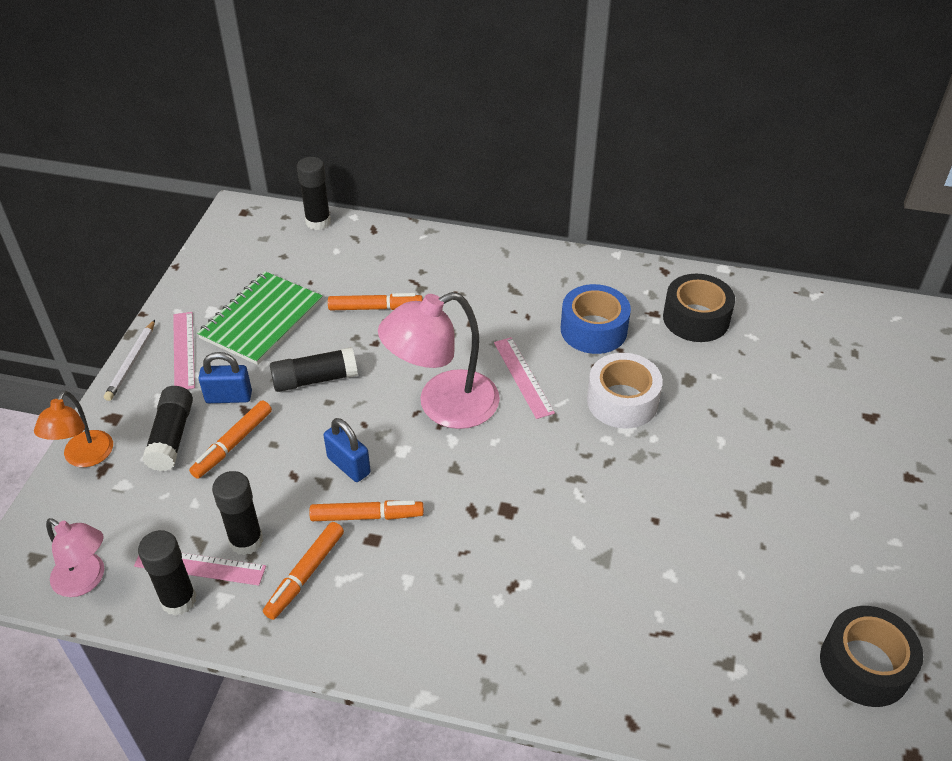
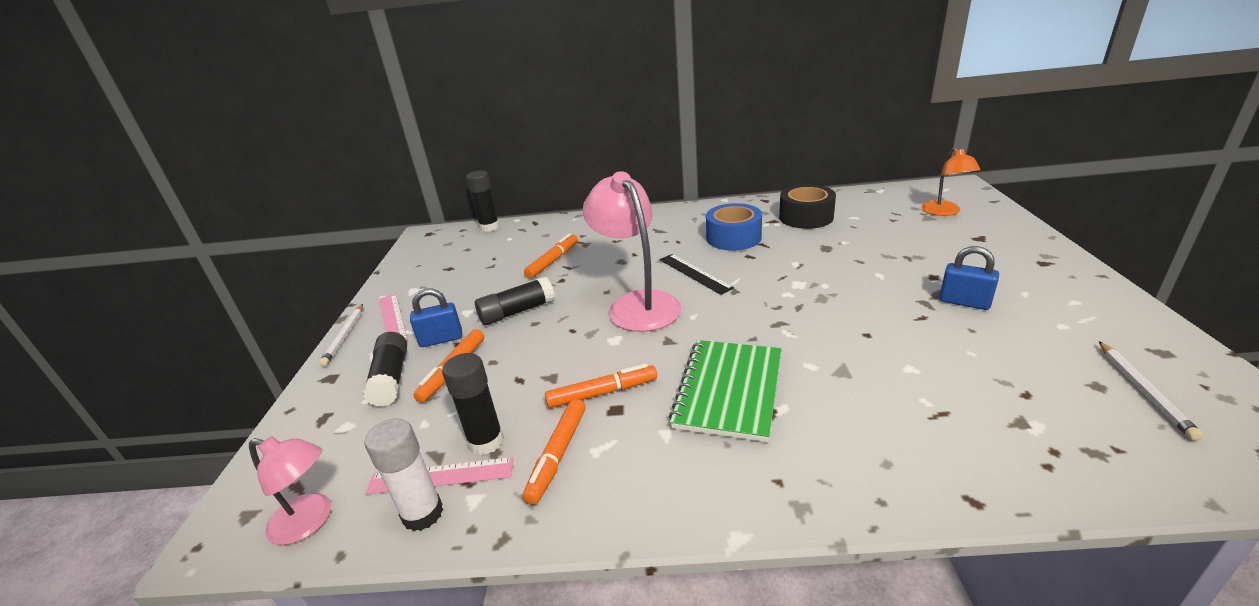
camera: 10 degrees left, 15 degrees down
orange lamp [34,390,113,467] -> orange lamp moved to [922,147,980,216]
black glue stick [138,530,196,616] -> white glue stick [365,418,443,531]
green notebook [197,271,323,365] -> green notebook moved to [669,340,782,442]
blue padlock [323,418,371,482] -> blue padlock moved to [939,246,999,310]
orange marker [328,293,423,310] -> orange marker turned 45 degrees counterclockwise [524,233,578,278]
pink lamp [378,292,500,429] -> pink lamp turned 105 degrees clockwise [583,171,681,332]
pink ruler [494,337,555,419] -> black ruler [660,254,734,295]
white tape [587,353,663,429] -> none
black tape [820,606,923,707] -> white pencil [1099,341,1204,441]

